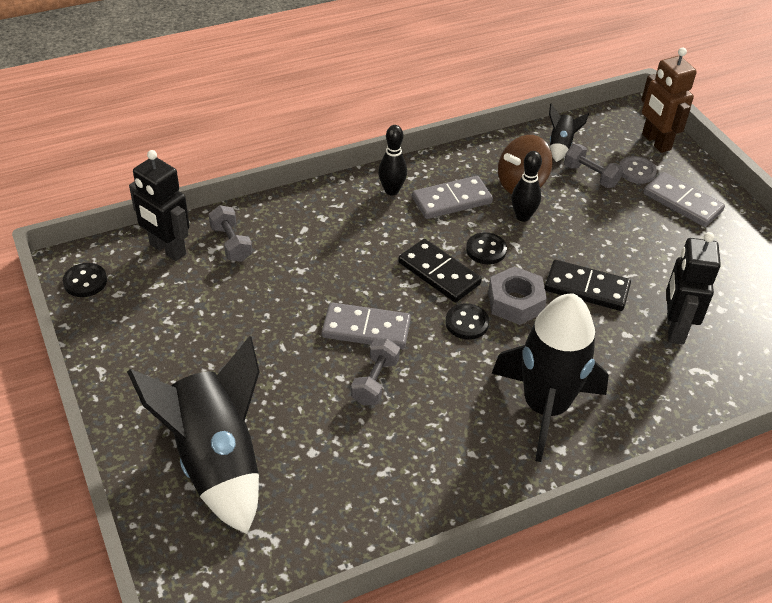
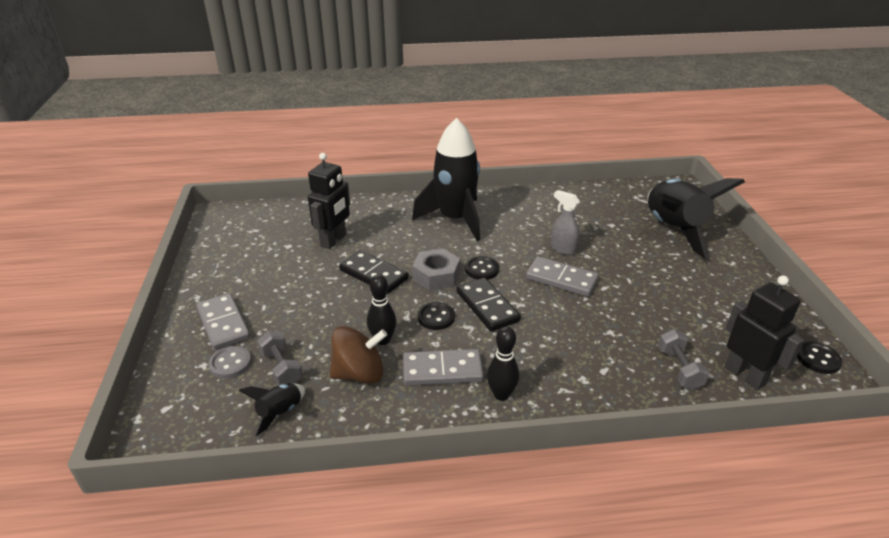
camera: 160 degrees left, 10 degrees down
grey dumbbell [351,338,400,406] -> grey spray bottle [551,190,580,255]
brown robot [641,47,697,153] -> none

